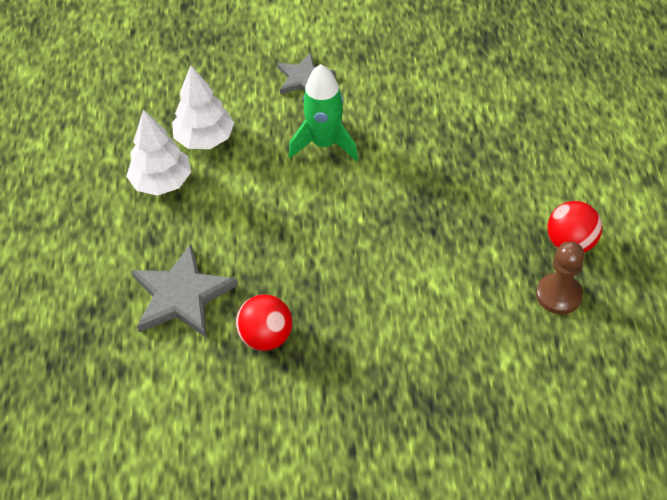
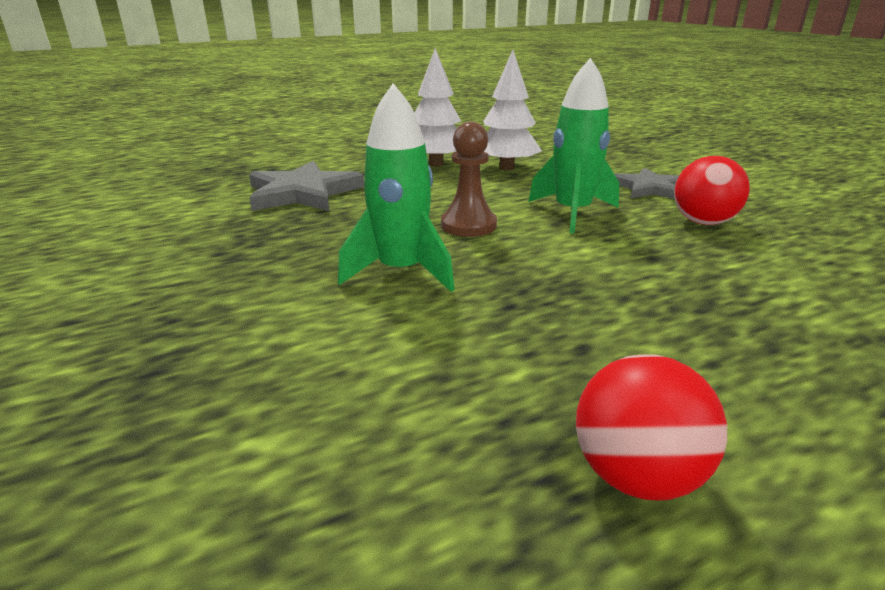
camera: 65 degrees right, 25 degrees down
red ball [236,294,292,351] -> red ball moved to [674,156,750,225]
brown pawn [536,241,585,314] -> brown pawn moved to [441,122,497,237]
none -> green rocket [338,83,455,292]

